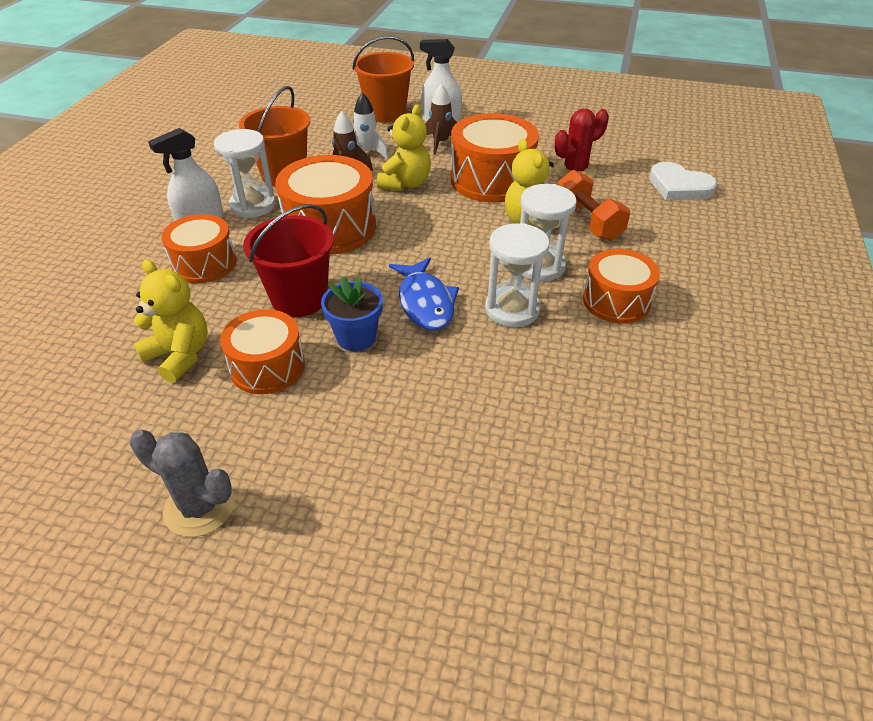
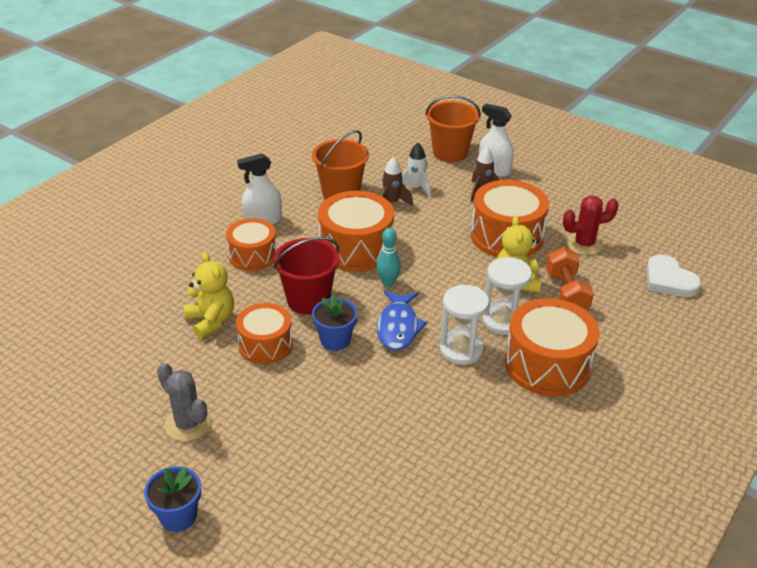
camera: 20 degrees right, 5 degrees down
white hourglass [214,129,276,218] -> none
yellow teddy bear [377,104,431,191] -> none
orange drum [583,249,660,324] -> orange drum [505,298,599,396], size x1.55
none -> blue flower pot [144,466,201,532]
none -> turquoise bowling pin [377,228,401,287]

